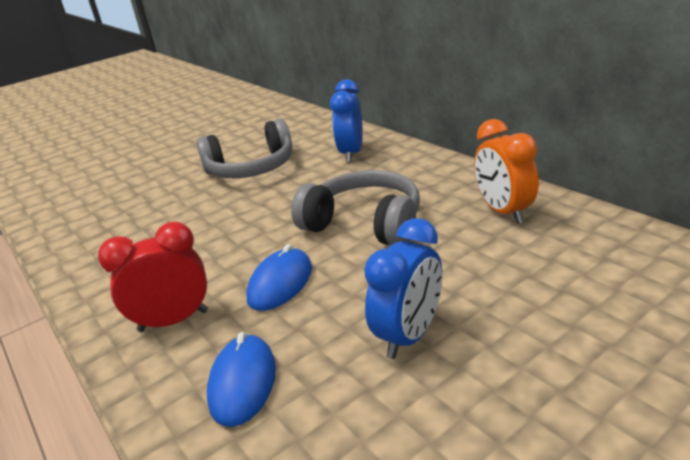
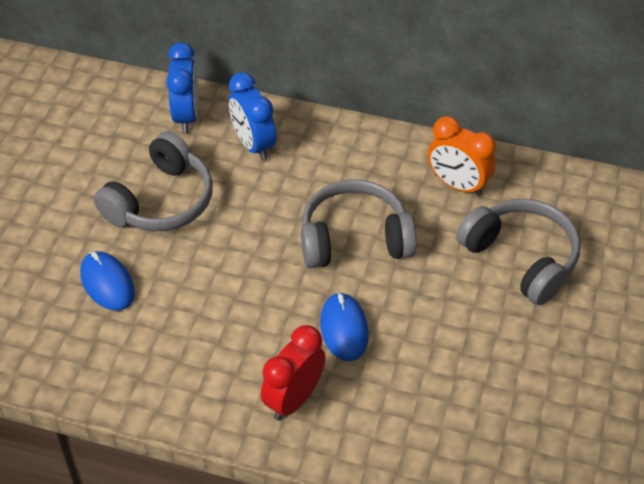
camera: 40 degrees left, 20 degrees up
blue mouse [207,332,276,427] -> blue mouse moved to [80,251,135,311]
blue clock [364,218,442,359] -> blue clock moved to [166,42,198,133]
none -> grey headphones [456,199,581,305]

